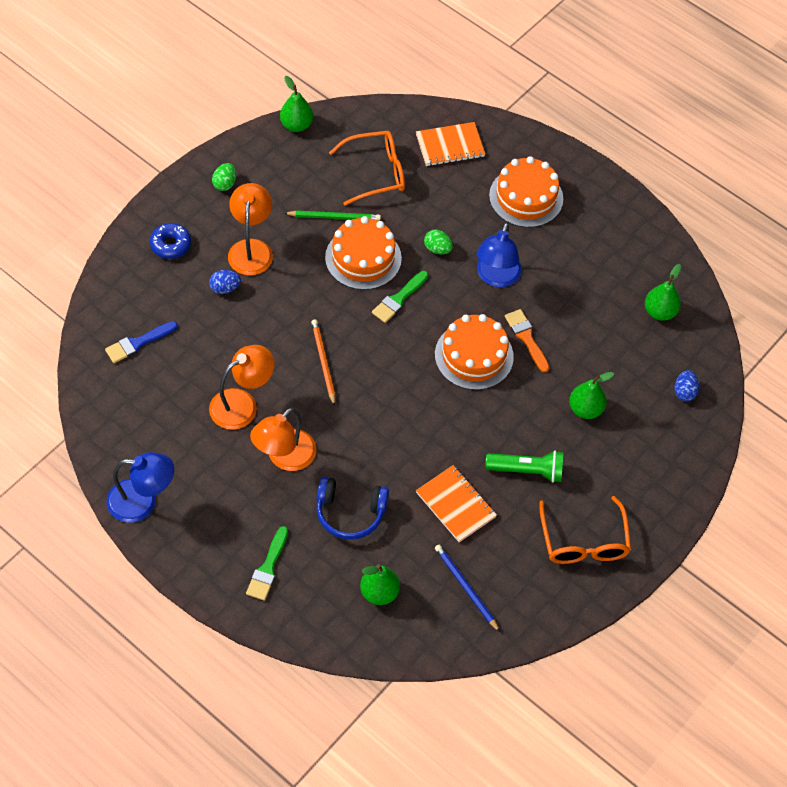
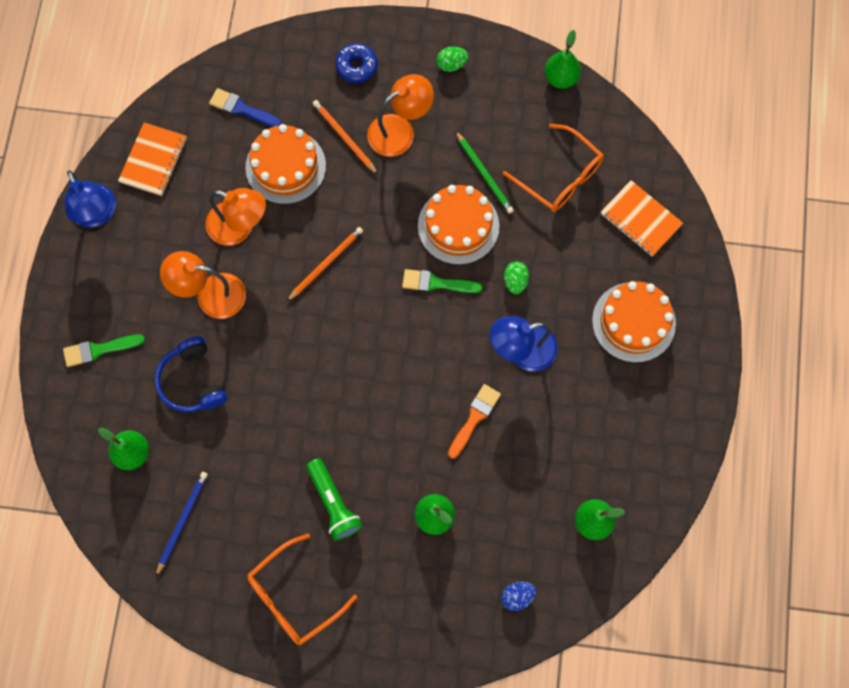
camera: 60 degrees right, 15 degrees up
blue egg [209,270,241,294] -> orange pencil [312,100,378,175]
orange notebook [416,465,497,542] -> orange notebook moved to [118,123,187,196]
orange cake [435,314,514,390] -> orange cake moved to [245,124,326,204]

